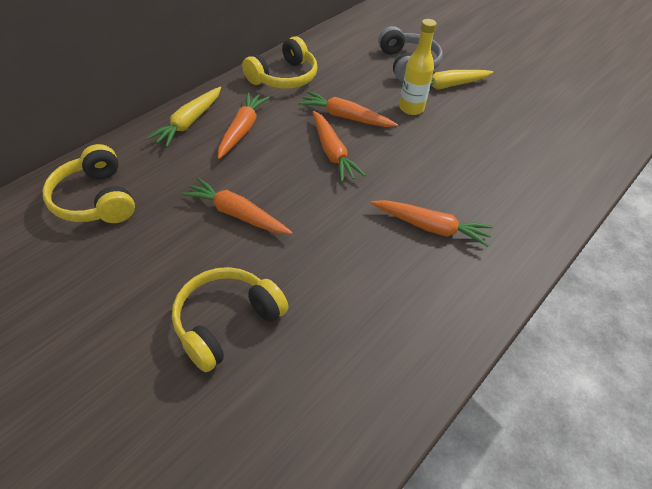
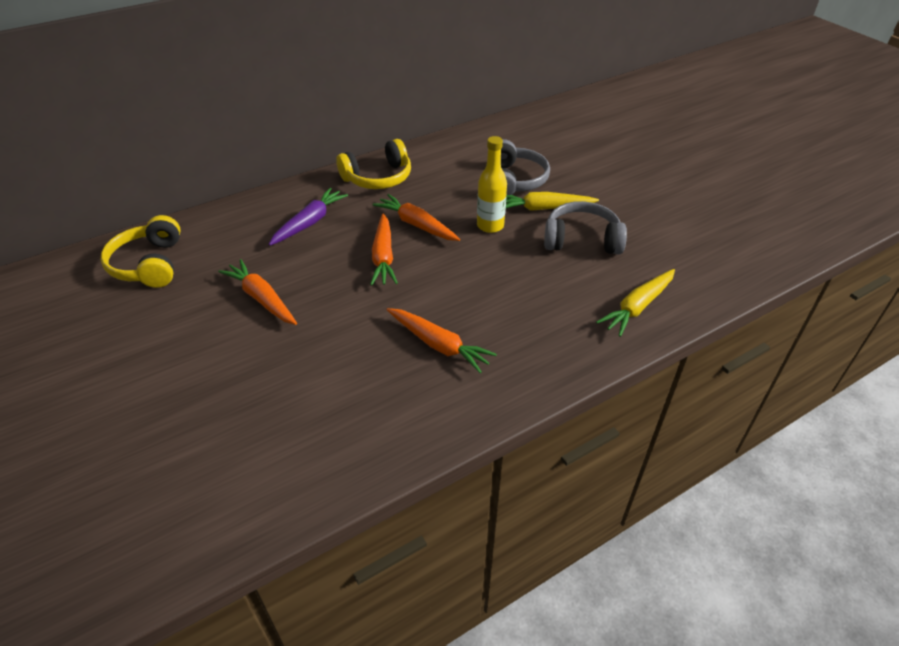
camera: 20 degrees right, 5 degrees down
yellow carrot [147,87,221,147] -> yellow carrot moved to [596,269,675,337]
yellow headphones [172,267,288,372] -> none
orange carrot [218,92,270,159] -> purple carrot [268,188,348,246]
none -> grey headphones [544,201,627,255]

